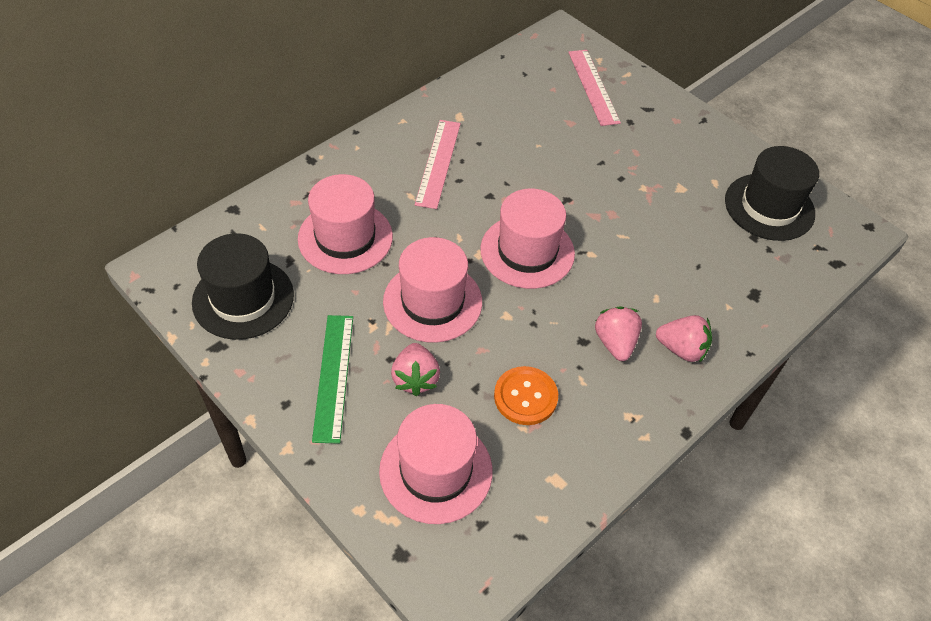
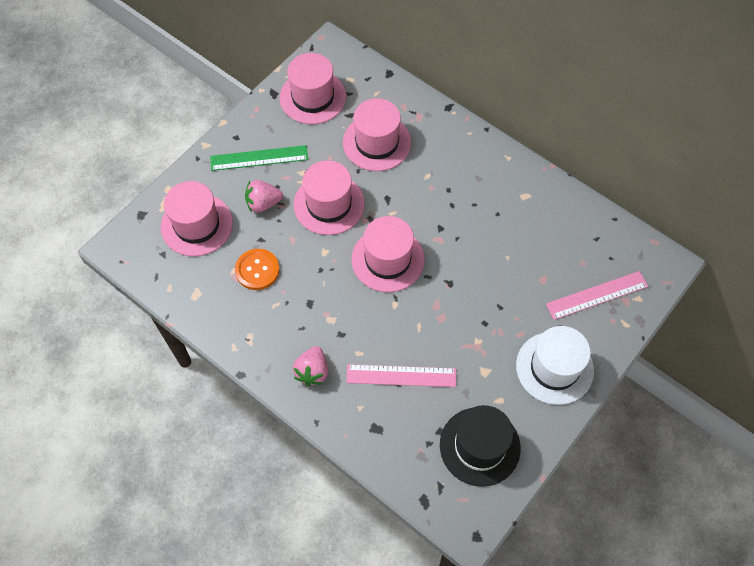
camera: 85 degrees right, 10 degrees up
black hat [192,233,294,340] -> pink hat [280,53,346,124]
pink ruler [415,120,461,209] -> pink ruler moved to [346,364,456,387]
pink strawberry [595,307,642,361] -> none
none -> white hat [516,326,594,405]

